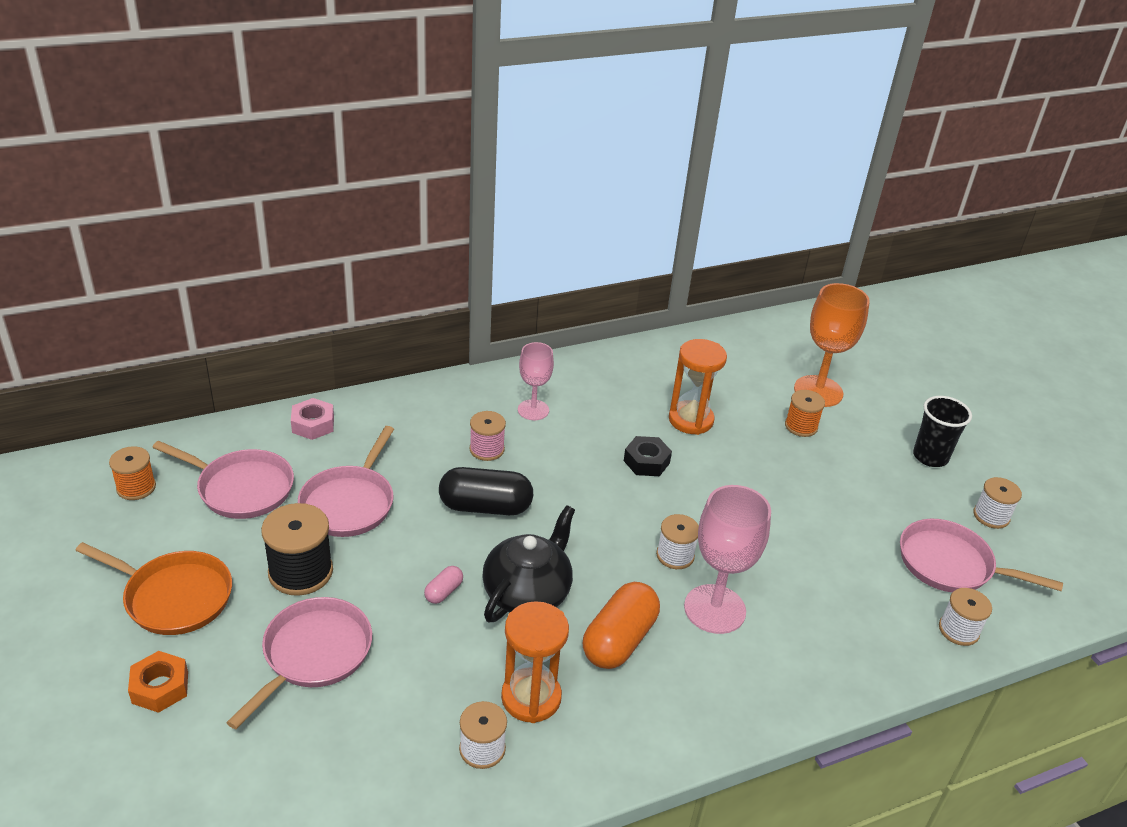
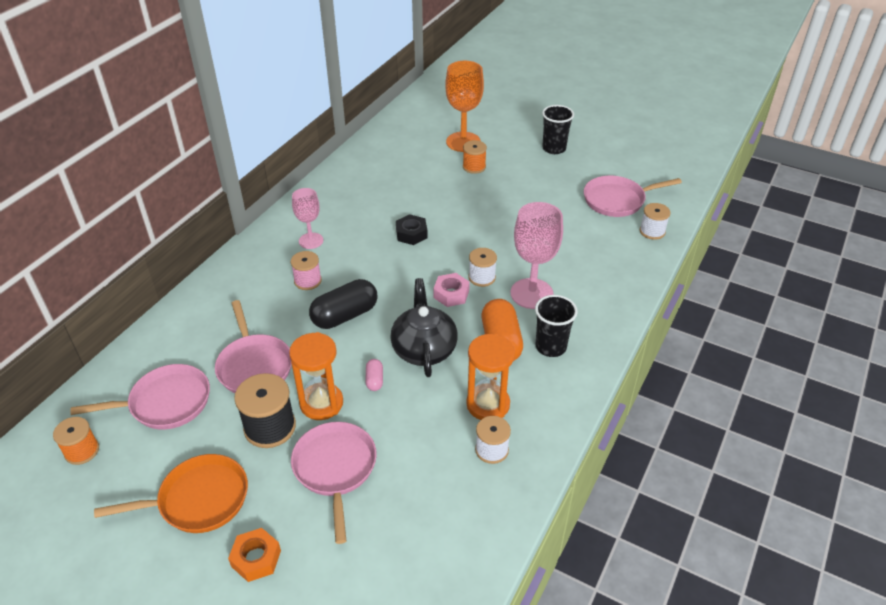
camera: 35 degrees left, 5 degrees up
pink nut [291,398,334,440] -> pink nut moved to [433,273,470,307]
orange hourglass [669,339,727,435] -> orange hourglass moved to [289,332,343,420]
white spool [973,477,1022,529] -> none
none -> black cup [535,295,578,357]

